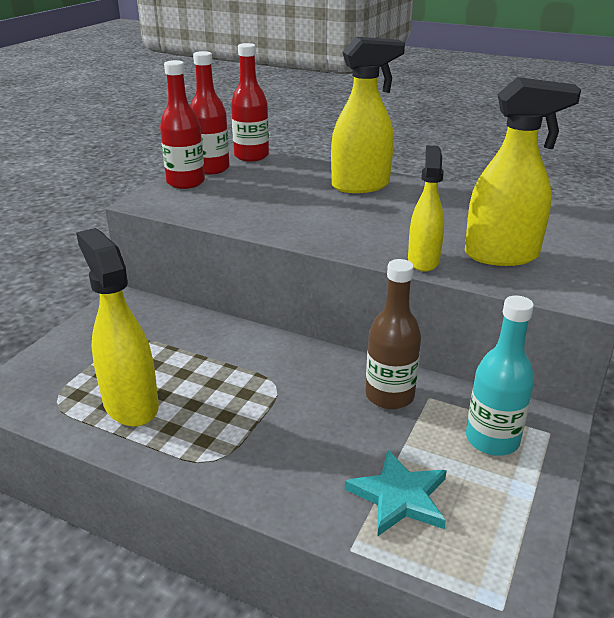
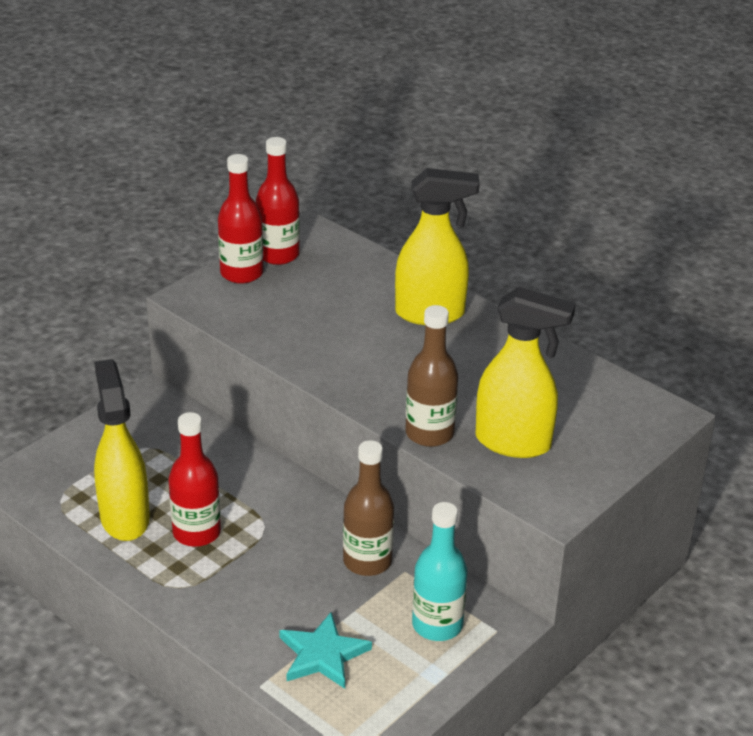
camera: 15 degrees right, 5 degrees up
red bottle [231,43,269,161] -> red bottle moved to [169,412,221,547]
yellow spray bottle [408,145,444,272] -> brown bottle [405,305,458,447]

